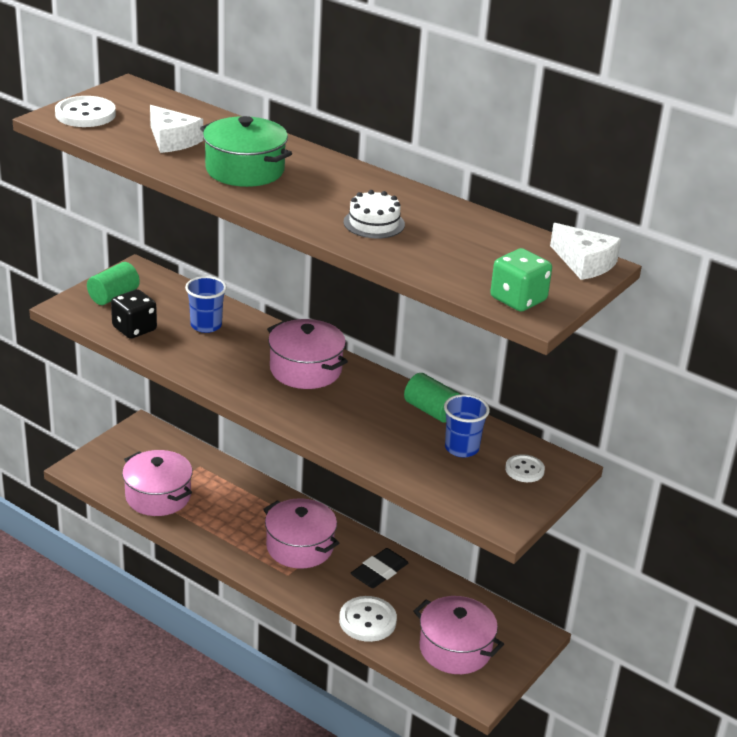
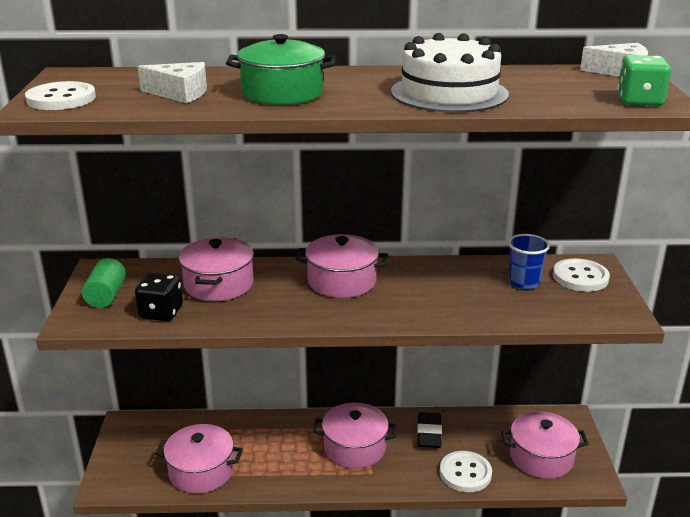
camera: 35 degrees left, 5 degrees down
blue cup [185,276,227,333] -> pink pot [179,237,254,301]
white cake [344,190,405,239] -> white cake [391,33,509,113], size x1.95
green cylinder [404,373,460,423] -> none
white button [505,454,545,482] -> white button [553,258,610,292], size x1.62

